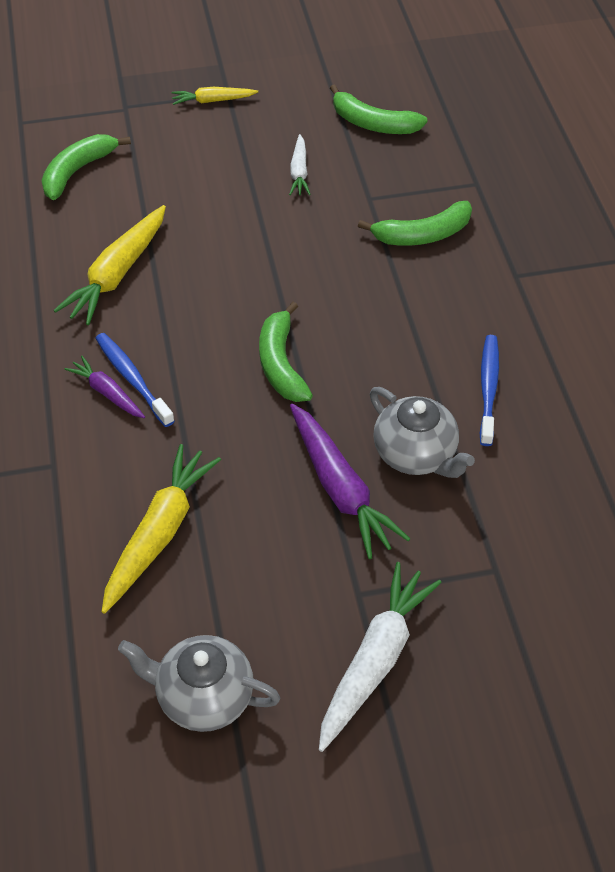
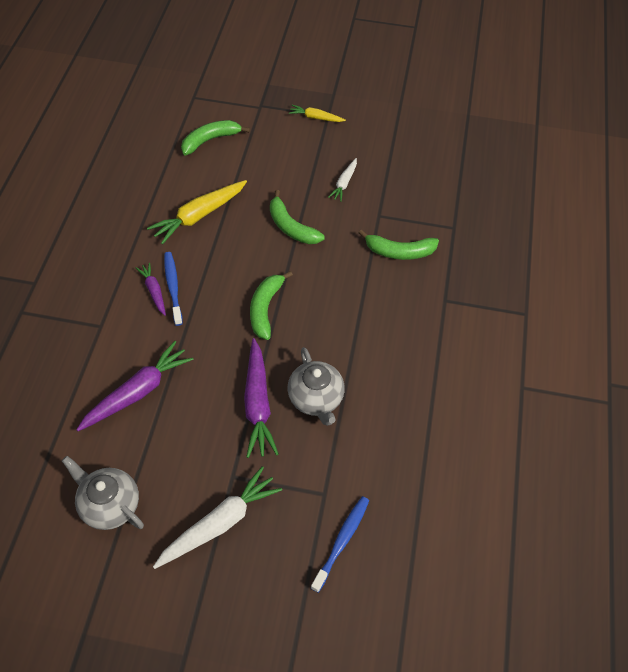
camera: 20 degrees right, 5 degrees up
yellow carrot [102,444,221,614] -> purple carrot [76,341,194,431]
green banana [330,84,427,134] -> green banana moved to [270,190,325,244]
blue toothbrush [480,335,499,446] -> blue toothbrush moved to [311,496,369,593]

